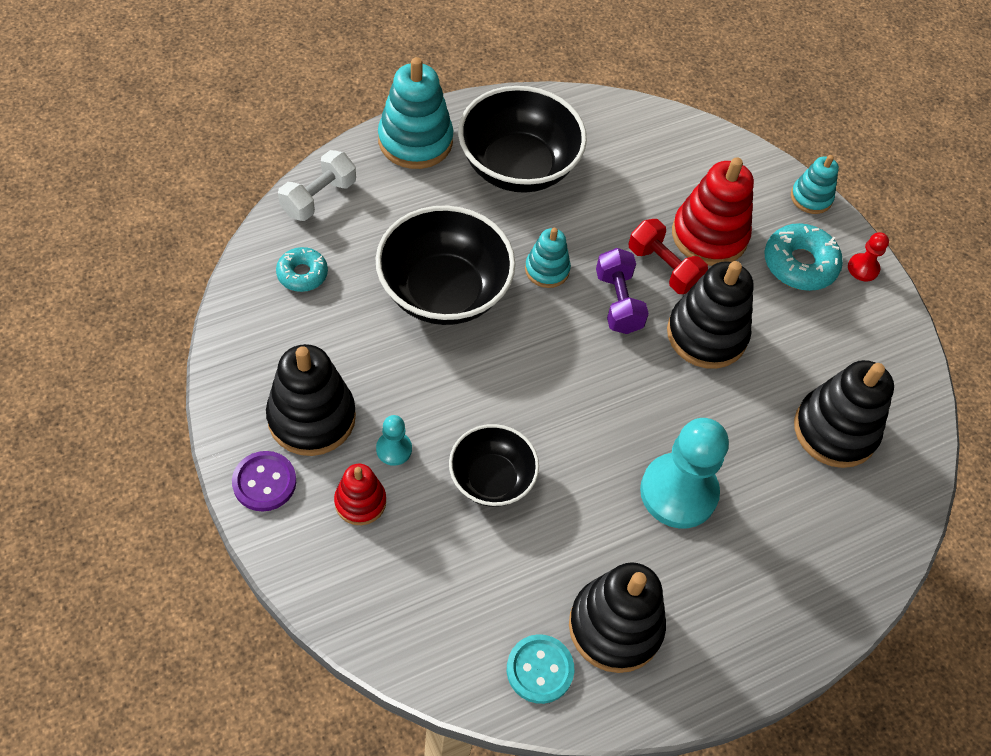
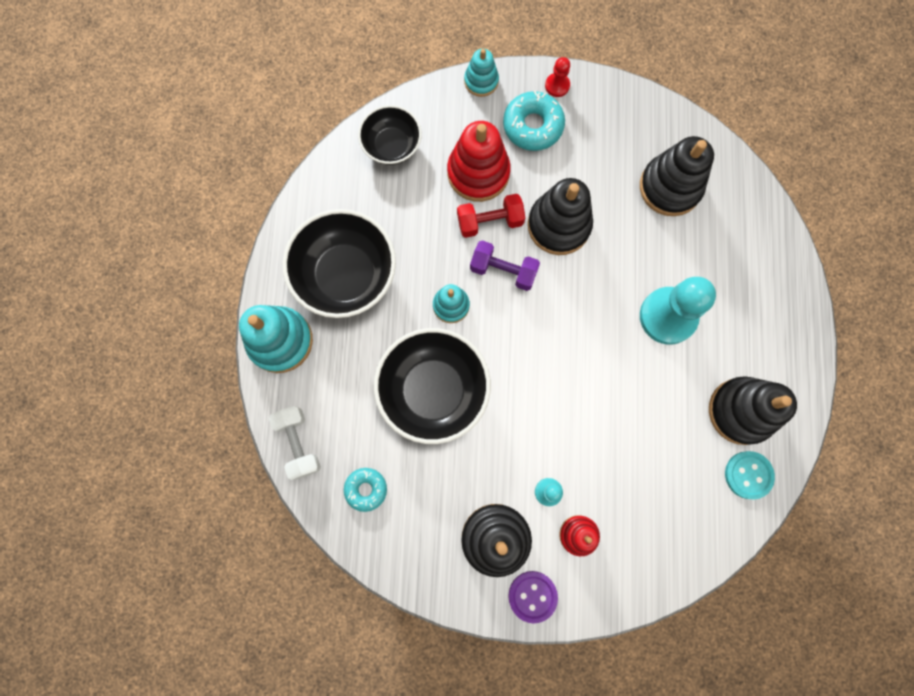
camera: 55 degrees left, 20 degrees up
black bowl [449,424,539,507] -> black bowl moved to [358,105,422,165]

